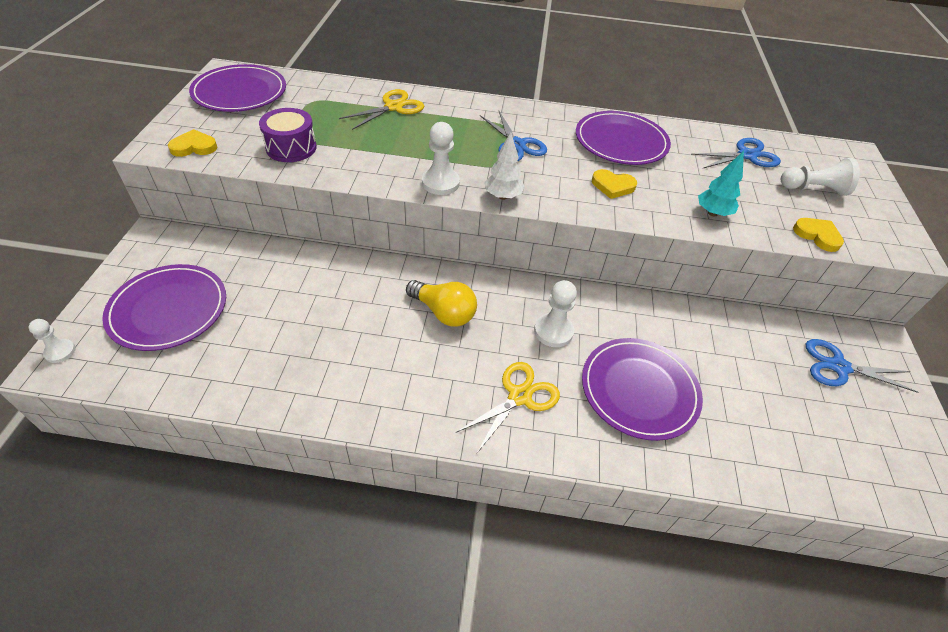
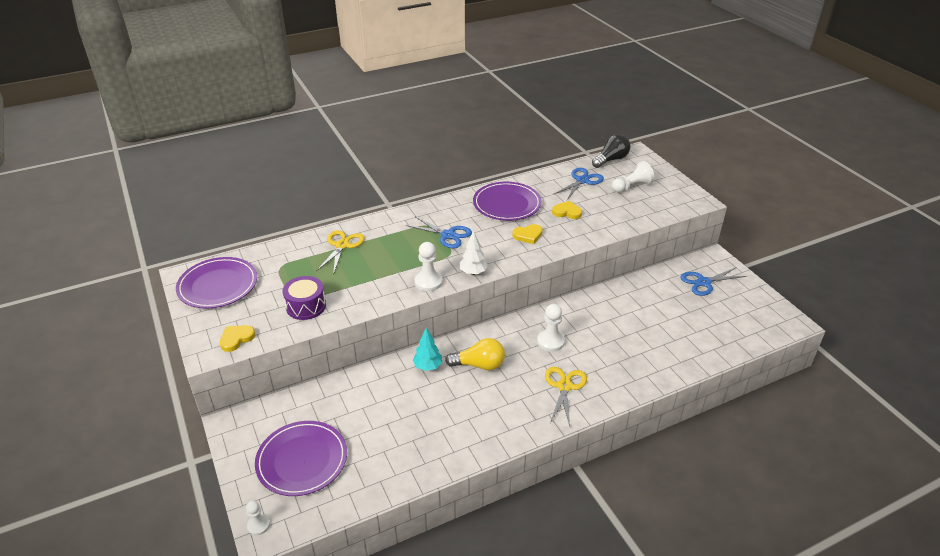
camera: 30 degrees left, 10 degrees down
purple plate [582,338,703,441] -> none
turquoise tree [698,151,744,217] -> turquoise tree moved to [413,328,442,371]
yellow heart [793,218,844,252] -> yellow heart moved to [552,201,582,219]
none -> black light bulb [592,134,631,168]

